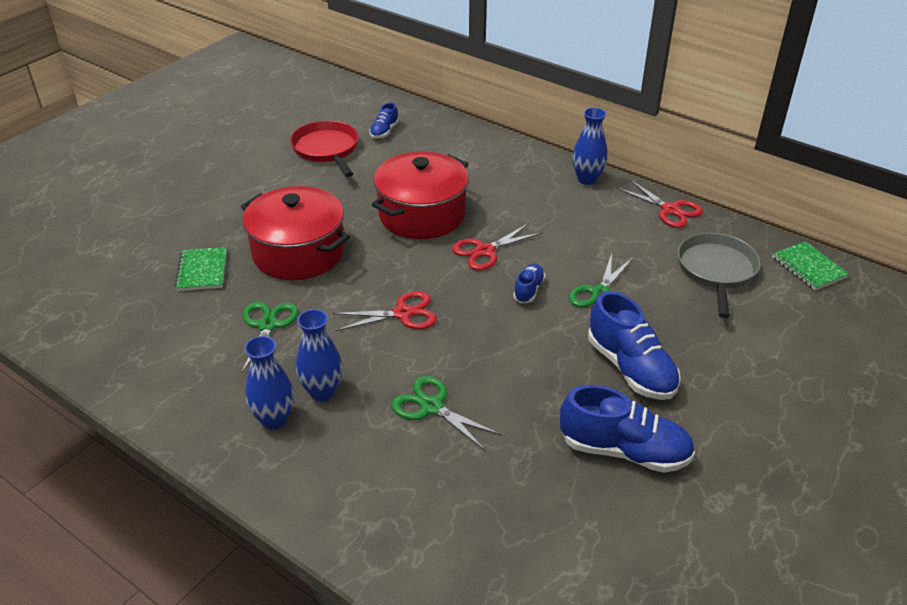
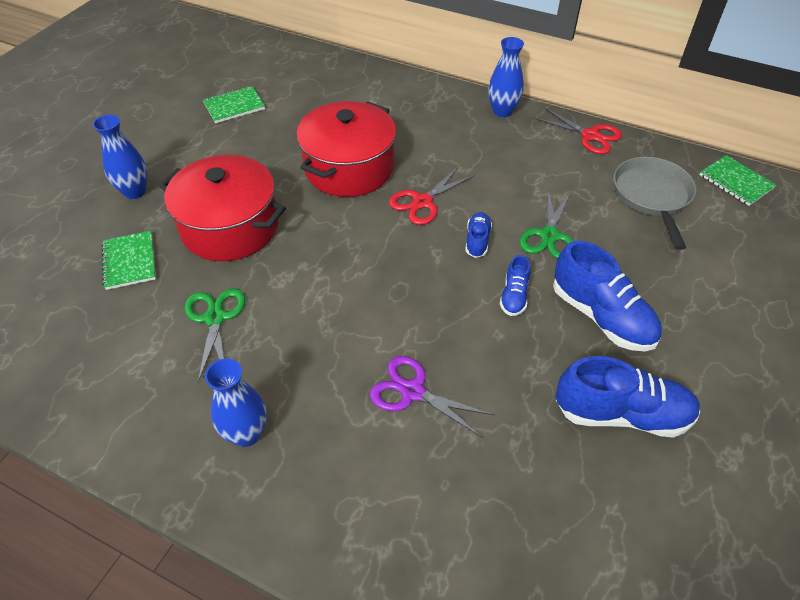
camera: 10 degrees left, 10 degrees up
red pan [290,121,359,177] -> green notebook [203,86,265,123]
blue vase [296,309,343,401] -> blue vase moved to [93,114,147,199]
red scissors [333,291,437,331] -> none
blue shoe [369,102,399,138] -> blue shoe moved to [500,255,530,316]
green scissors [391,376,502,451] -> purple scissors [370,356,494,437]

